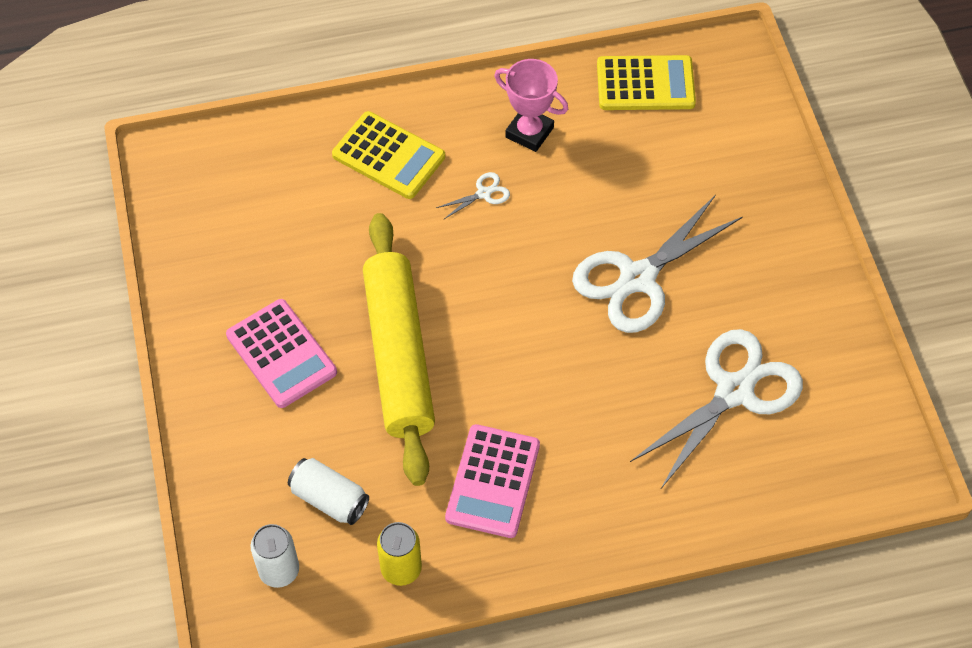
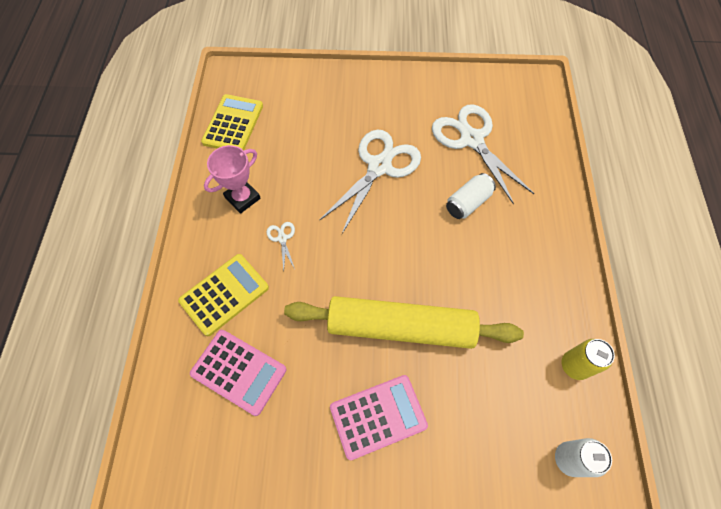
camera: 75 degrees left, 5 degrees up
white can [288,458,369,525] -> white can moved to [446,173,496,219]
pink calculator [445,424,540,538] -> pink calculator moved to [190,330,287,416]
white scissors [572,195,743,333] -> white scissors turned 120 degrees counterclockwise [320,130,421,234]

